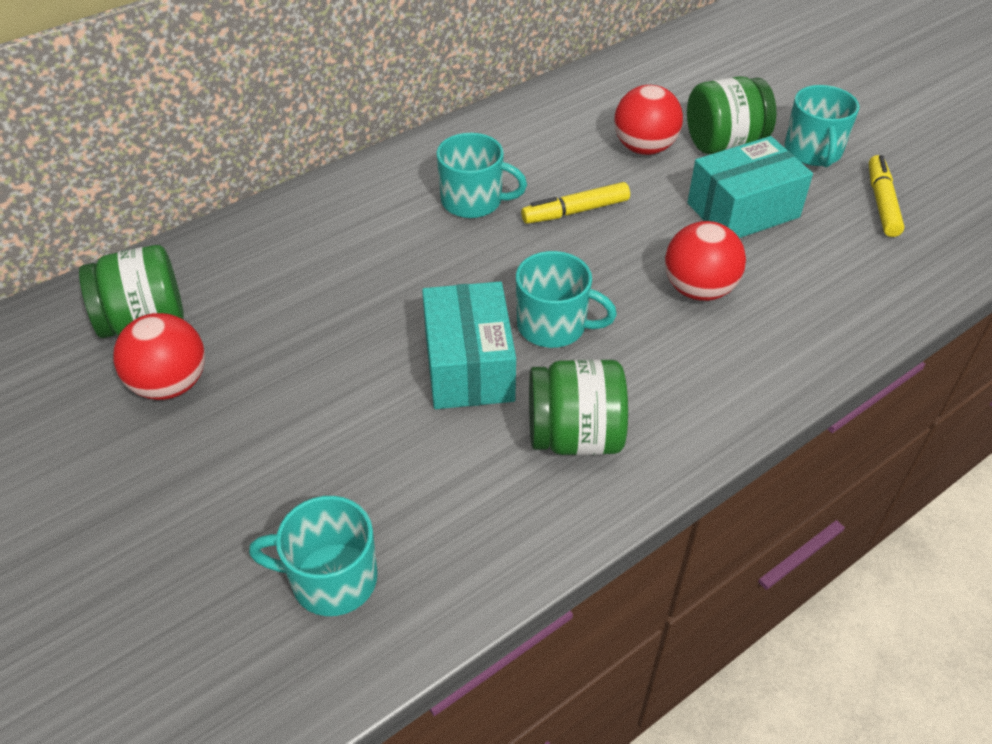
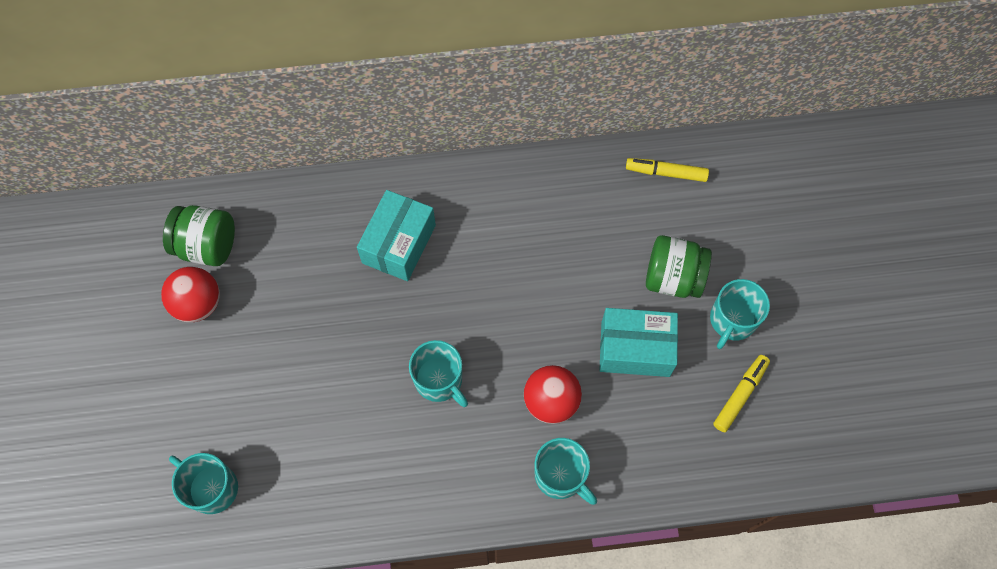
camera: 30 degrees right, 20 degrees up
turquoise box [422,281,516,409] -> turquoise box moved to [357,190,436,281]
turquoise mug [436,133,527,218] -> turquoise mug moved to [535,438,597,505]
yellow marker [521,182,630,224] -> yellow marker moved to [626,158,709,182]
green jar [529,359,628,455] -> none
red ball [614,85,683,155] -> none

